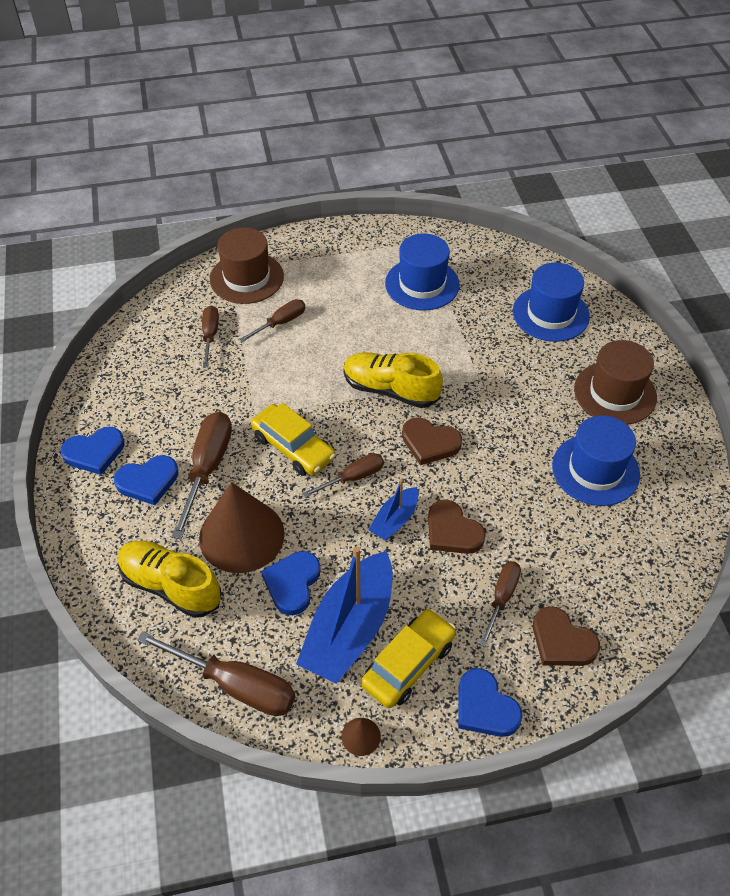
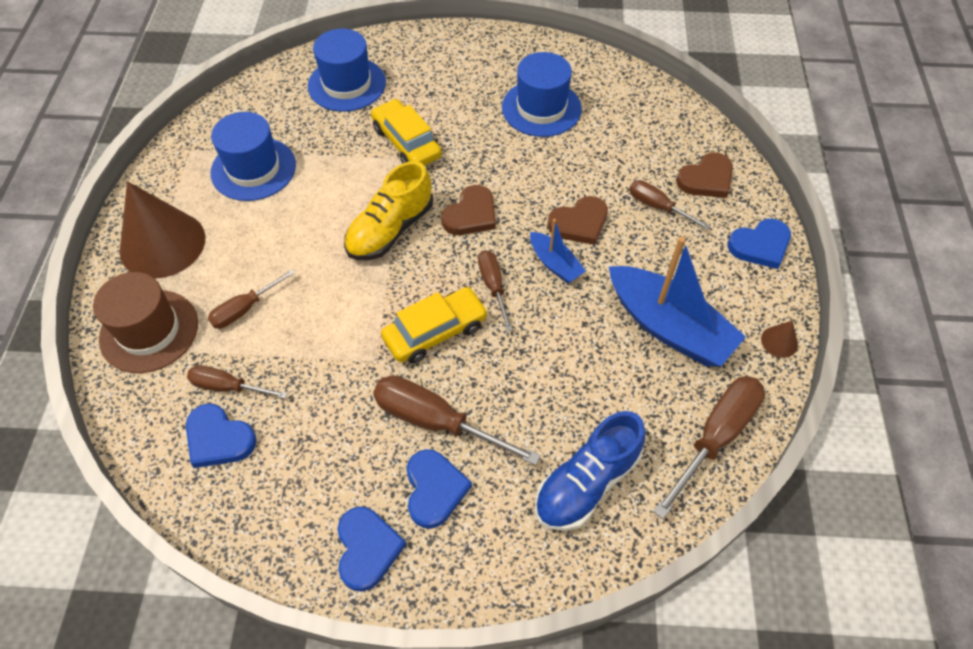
camera: 75 degrees left, 5 degrees up
yellow shoe [118,541,221,618] -> blue shoe [535,411,646,531]
brown cone [199,482,285,573] -> brown cone moved to [120,181,206,279]
brown screwdriver [239,299,305,342] -> brown screwdriver turned 105 degrees counterclockwise [208,269,295,329]
blue heart [261,551,321,615] -> blue heart moved to [186,404,257,468]
yellow car [361,609,456,708] -> yellow car moved to [371,99,442,166]
brown hat [574,340,657,425] -> none

